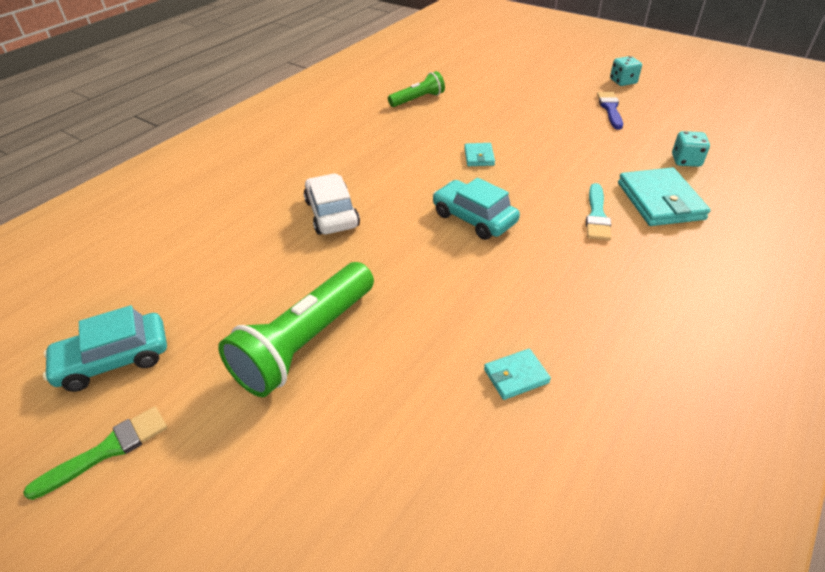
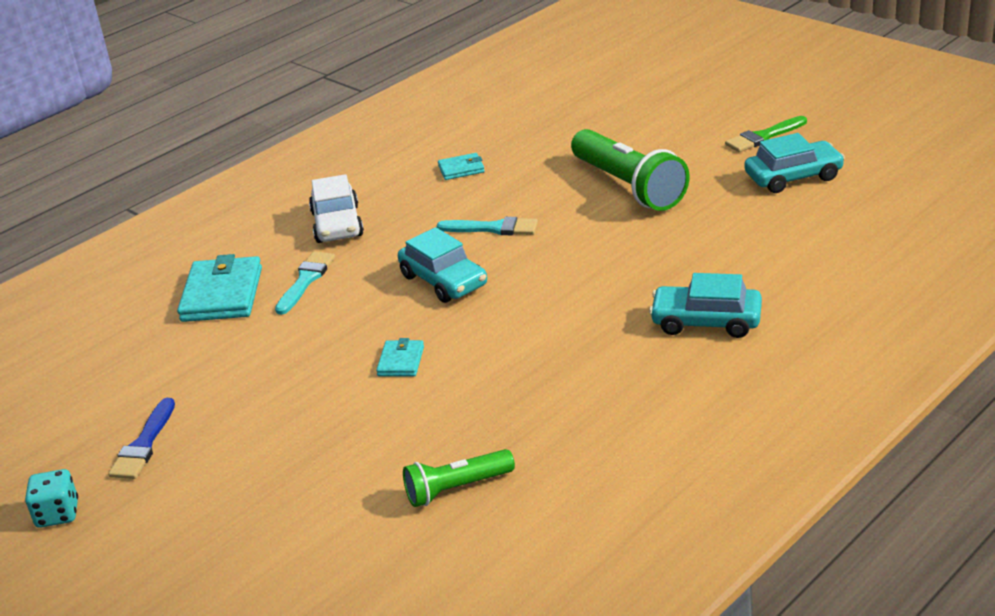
camera: 170 degrees left, 10 degrees down
green flashlight [218,262,374,397] -> green flashlight turned 105 degrees clockwise [571,129,690,211]
white car [304,174,360,235] -> white car moved to [309,174,364,243]
turquoise dice [672,131,710,167] -> none
none -> turquoise brush [437,217,538,235]
none -> turquoise car [649,273,762,338]

